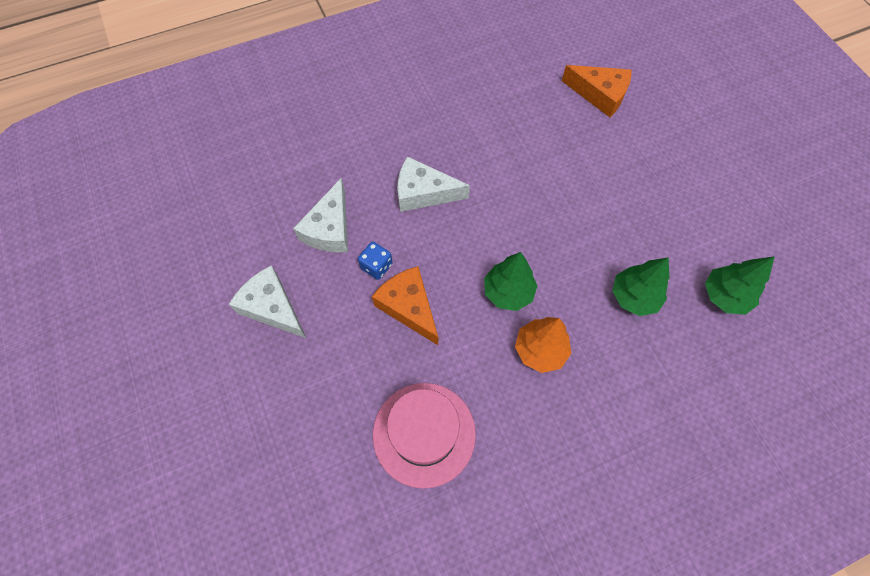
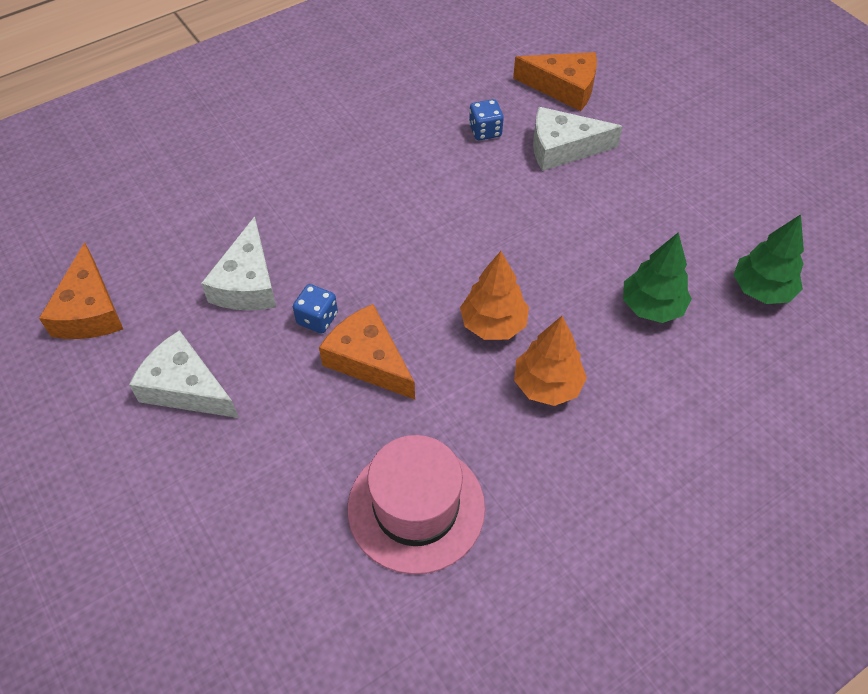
camera: 10 degrees left, 10 degrees down
white cheese [398,156,470,212] -> white cheese moved to [533,107,623,171]
green tree [484,252,538,311] -> orange tree [460,251,529,340]
none -> orange cheese [39,242,123,339]
none -> blue dice [469,99,504,140]

